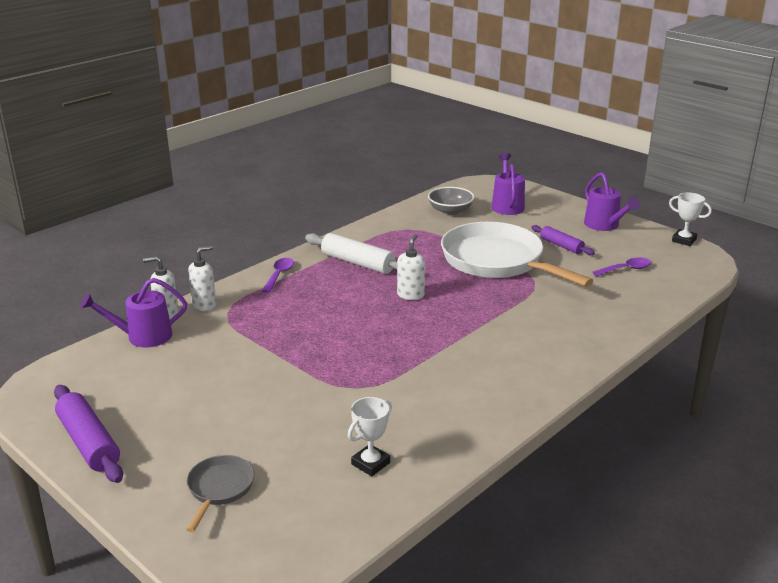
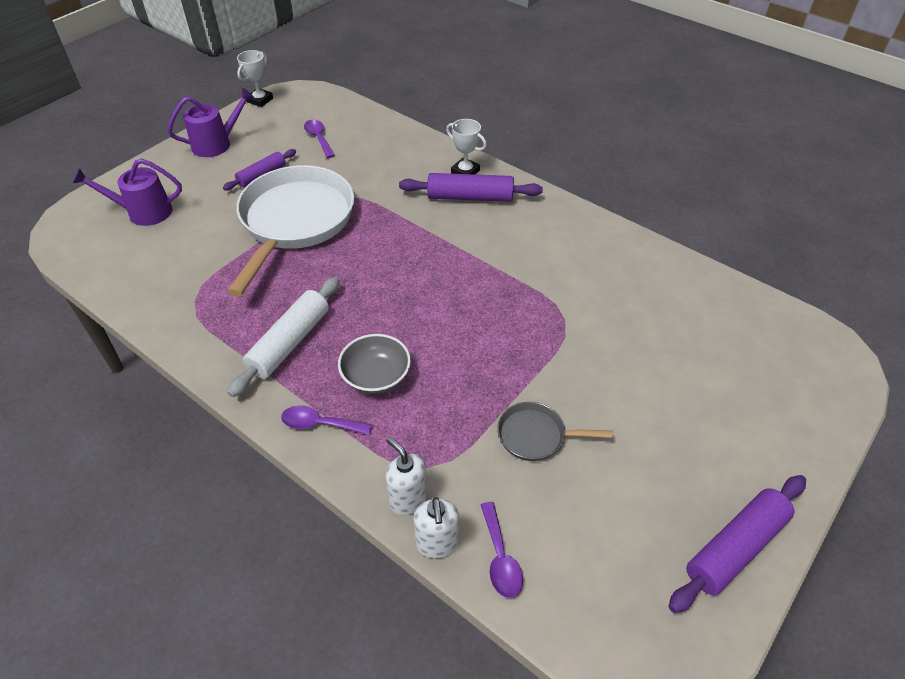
camera: 95 degrees left, 20 degrees up
purple watering can [80,278,187,348] -> purple spoon [481,502,523,598]
grey pan [186,455,254,532] -> grey pan moved to [497,402,614,461]
white trophy [348,397,392,476] -> white trophy moved to [446,119,487,175]
white soap dispenser [397,234,425,300] -> none
grey bowl [428,187,475,215] -> grey bowl moved to [338,334,411,394]
white pan [441,222,594,287] -> white pan turned 150 degrees clockwise [227,165,354,297]
none -> purple rolling pin [399,173,543,202]

